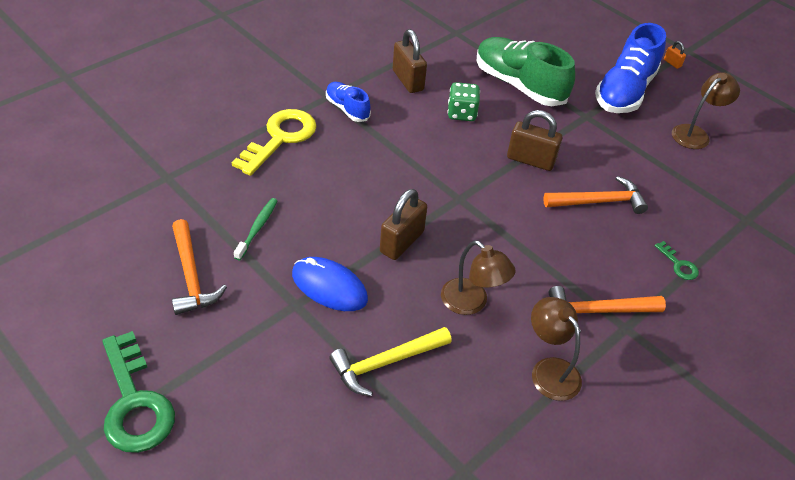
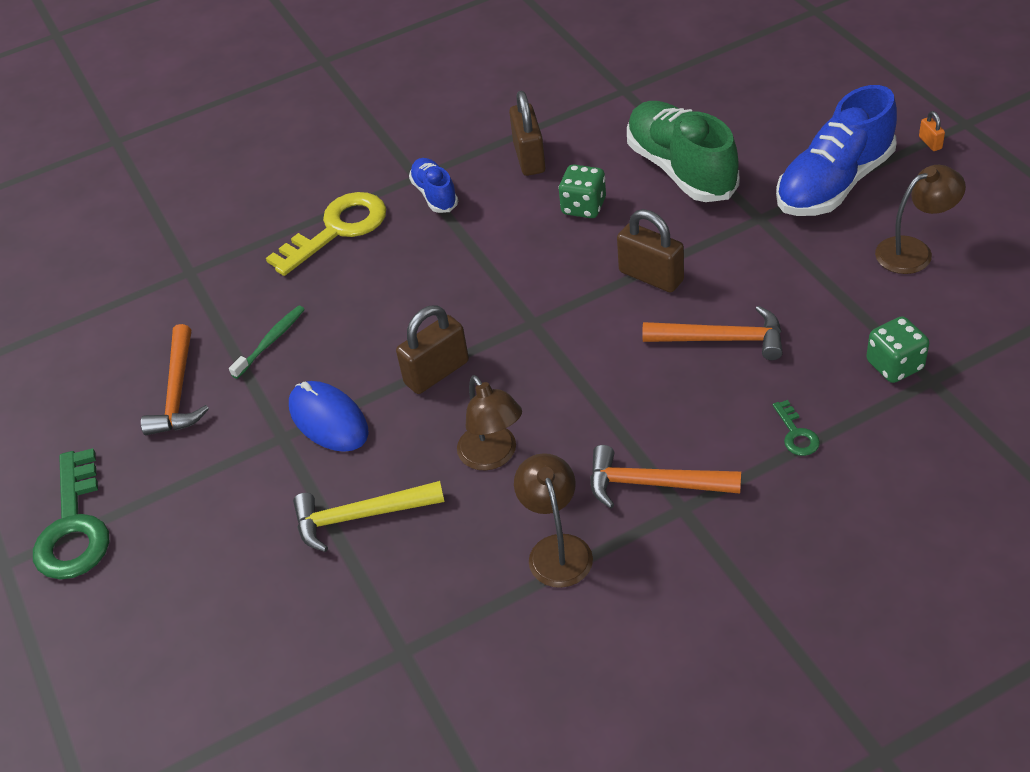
camera: 25 degrees right, 0 degrees up
none -> green dice [866,316,929,383]

